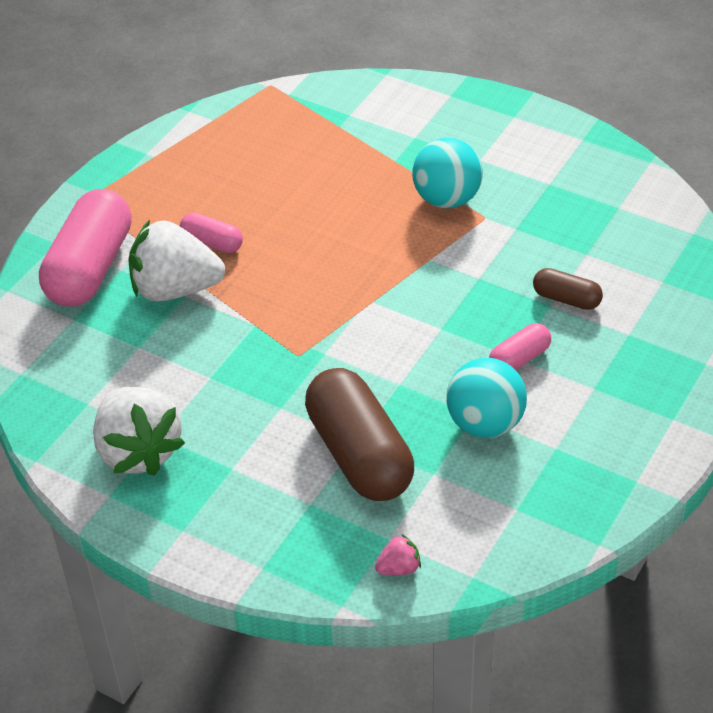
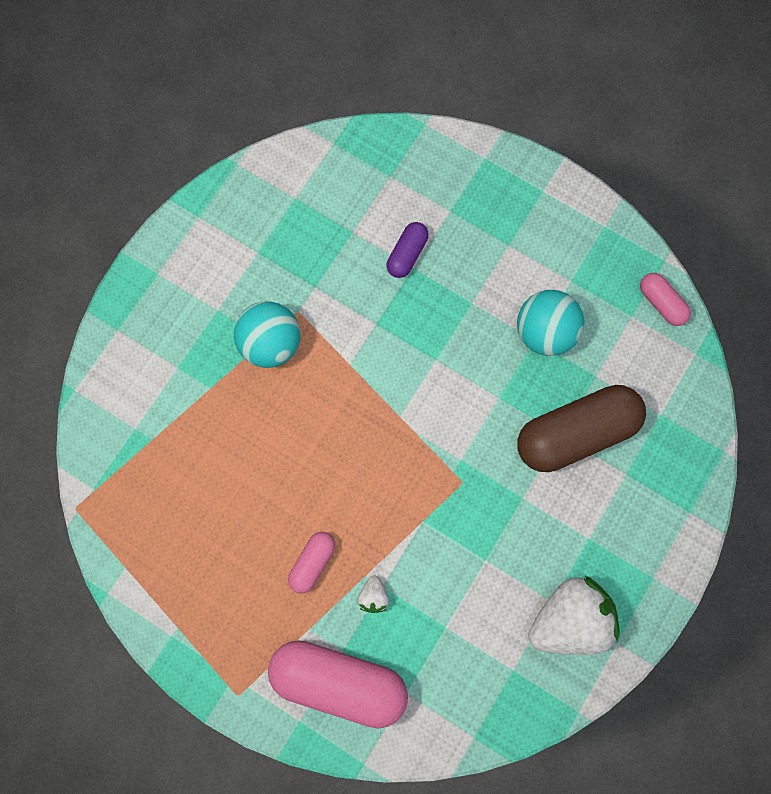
camera: 90 degrees left, 30 degrees up
white strawberry [128,220,225,302] -> white strawberry [357,576,389,613], size x0.42
pink strawberry [375,534,421,575] -> none
pink capsule [489,323,551,370] -> pink capsule moved to [640,273,691,326]
brown capsule [533,268,603,310] -> purple capsule [387,222,429,278]

